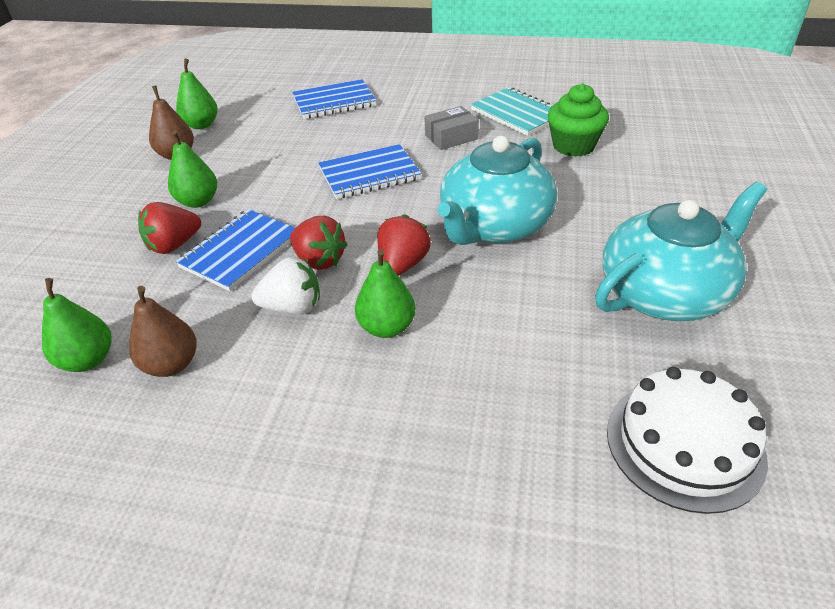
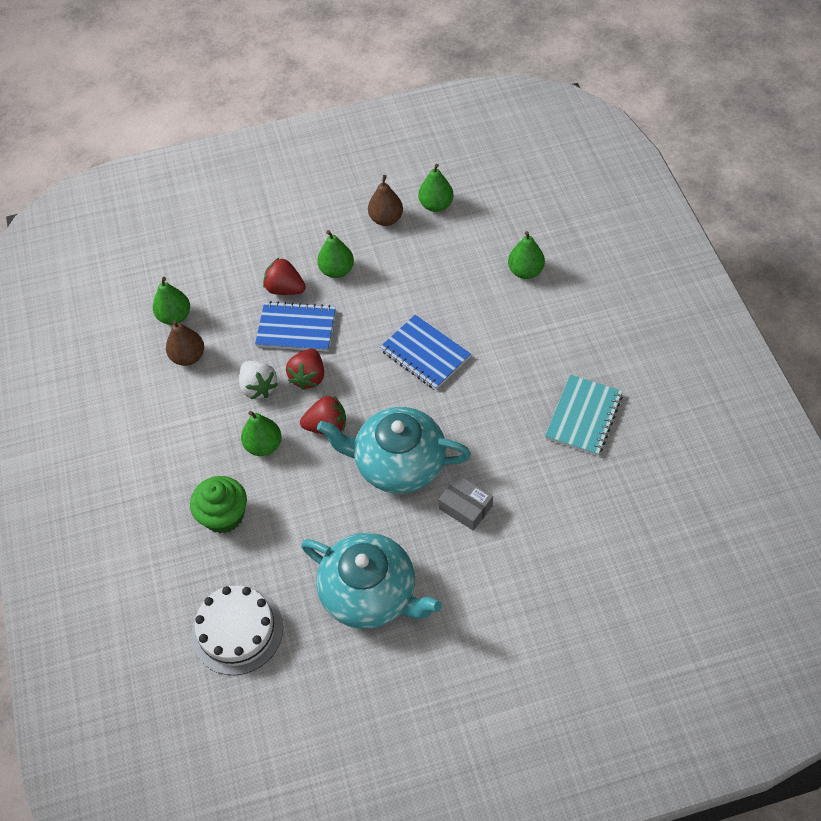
camera: 65 degrees right, 15 degrees up
blue notebook [292,79,376,119] -> green pear [508,231,545,279]
grey box [424,106,479,150] -> grey box moved to [439,475,493,531]
green cupcake [548,84,609,157] -> green cupcake moved to [190,476,247,533]

